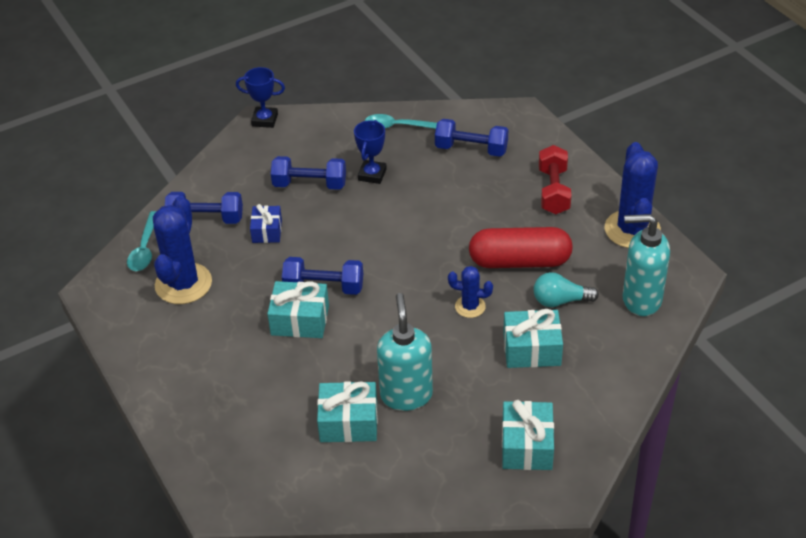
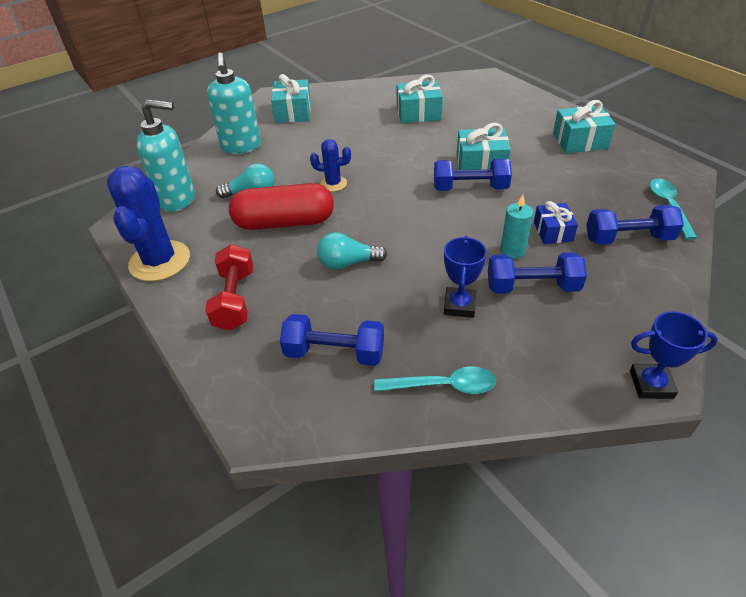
camera: 175 degrees right, 0 degrees up
blue cactus [153,196,212,304] -> none
turquoise soap dispenser [377,293,433,411] -> turquoise soap dispenser moved to [207,52,261,154]
turquoise gift [503,309,563,368] -> turquoise gift moved to [553,100,616,153]
none -> turquoise light bulb [317,232,387,270]
none -> turquoise candle [500,195,533,259]

